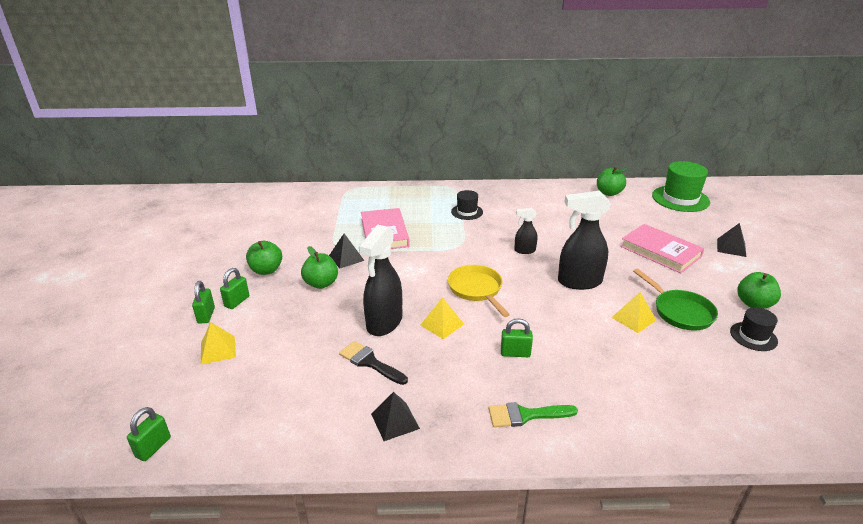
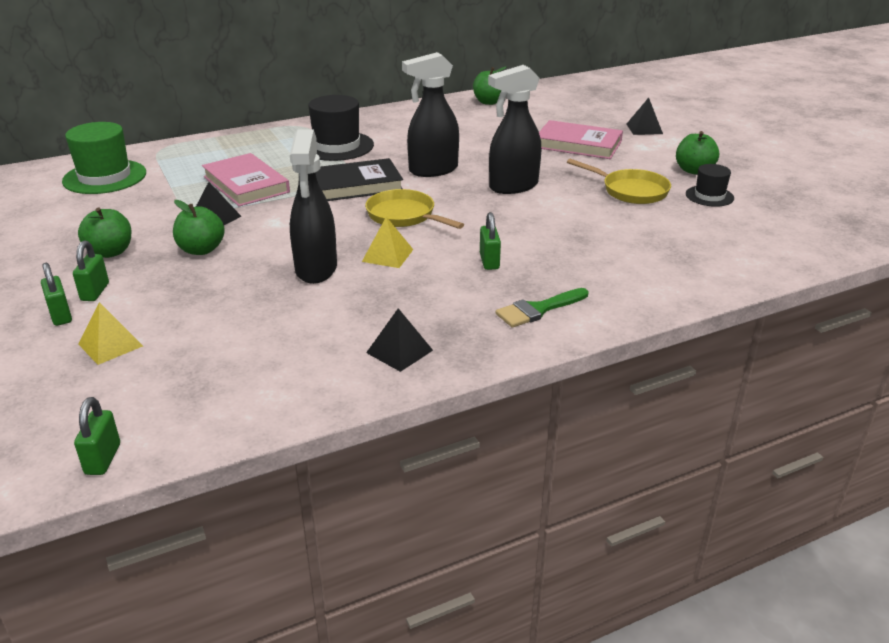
camera: 25 degrees left, 0 degrees up
black brush [339,341,408,385] -> none
black hat [451,190,483,220] -> black hat [308,95,374,161], size x1.77
green padlock [501,318,533,357] -> green padlock turned 75 degrees counterclockwise [480,212,501,270]
black spray bottle [514,208,537,254] -> black spray bottle [402,52,459,177], size x1.93
yellow pyramid [611,292,656,333] -> none
green pan [633,268,718,331] -> yellow pan [567,159,671,204]
green hat [652,161,710,212] -> green hat moved to [62,122,146,194]
none -> black book [316,158,403,201]

